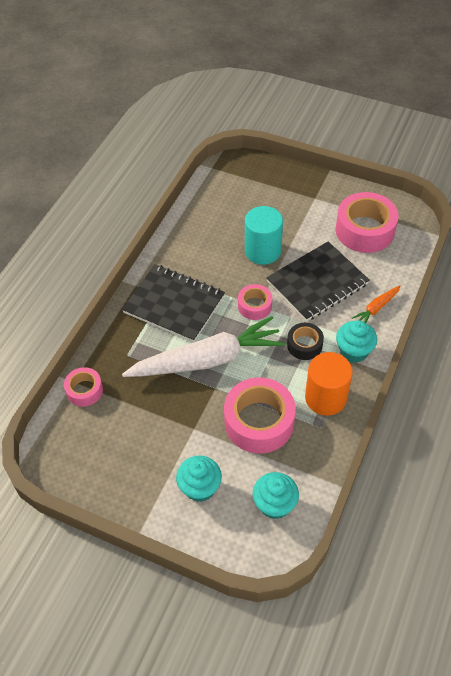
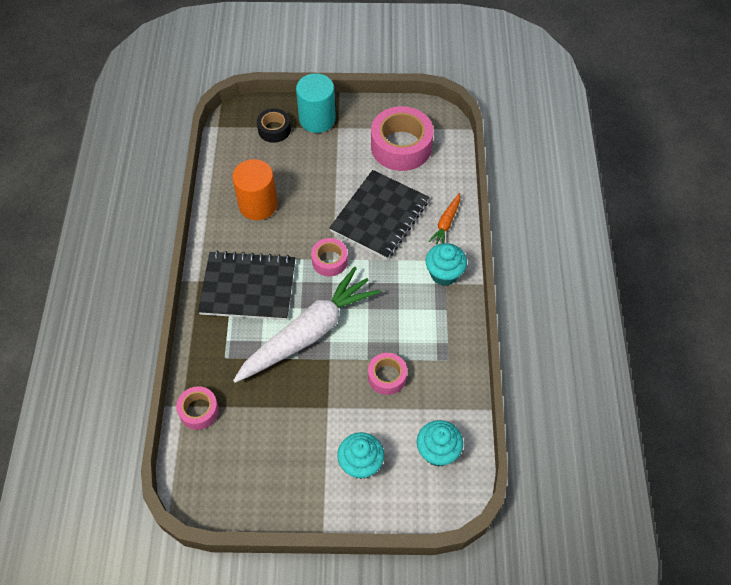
camera: 25 degrees left, 5 degrees up
pink tape [224,377,296,453] -> pink tape [368,353,407,395], size x0.54
turquoise cylinder [245,206,283,265] -> turquoise cylinder moved to [296,73,336,133]
black tape [287,323,324,360] -> black tape moved to [257,108,291,143]
orange cylinder [305,352,353,416] -> orange cylinder moved to [232,159,277,220]

